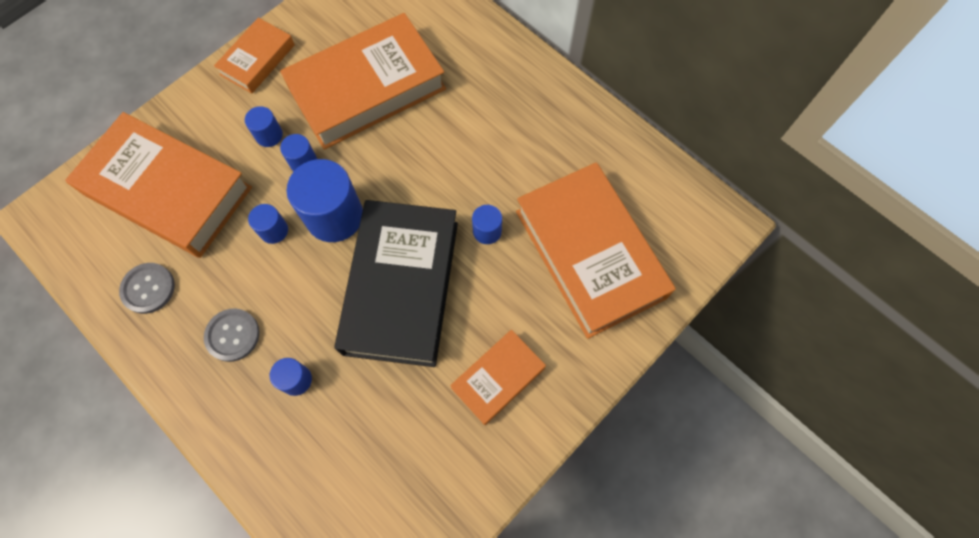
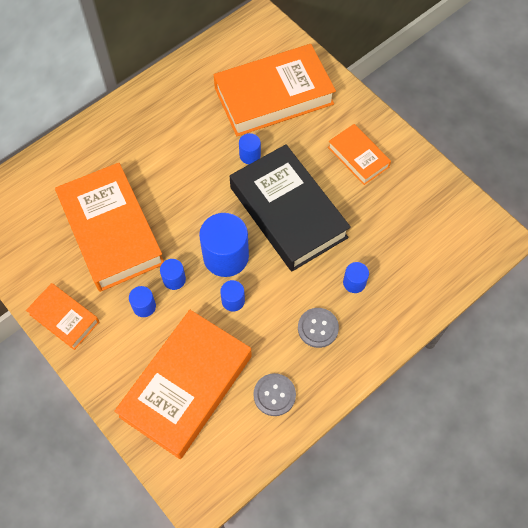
camera: 85 degrees left, 5 degrees down
black book [334,200,458,367] -> black book turned 45 degrees clockwise [230,144,351,271]

